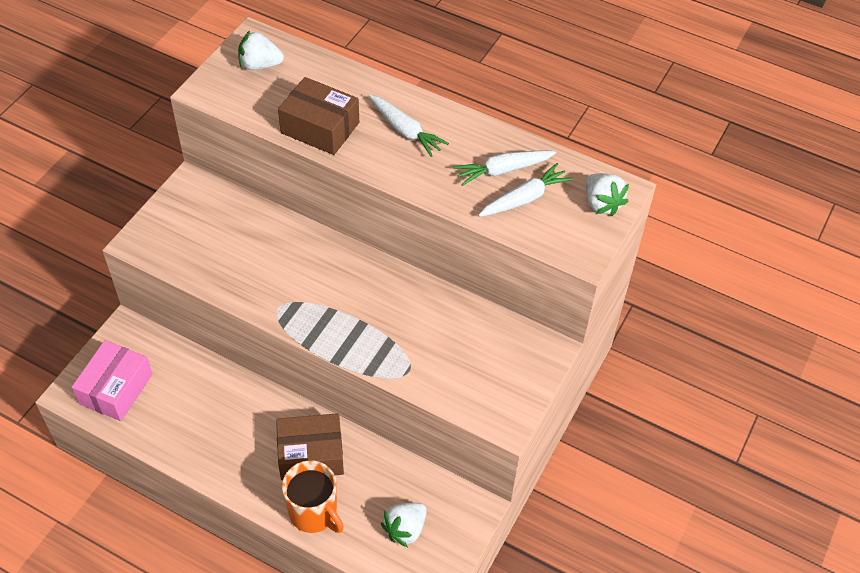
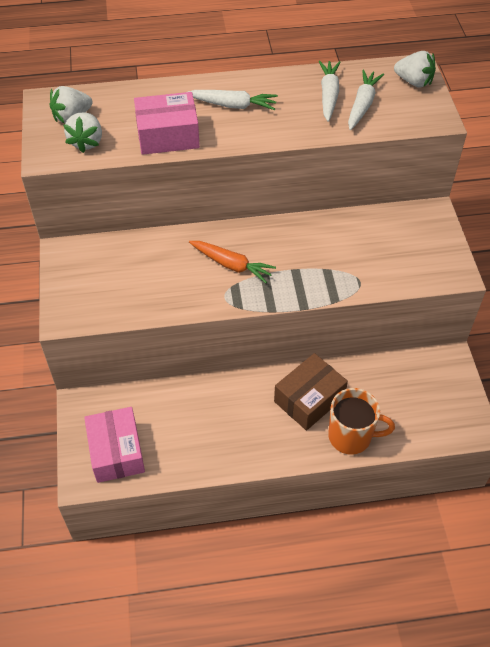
camera: 35 degrees left, 0 degrees up
brown box [278,77,359,155] -> pink box [134,92,200,155]
white strawberry [381,503,427,548] -> white strawberry moved to [63,112,102,153]
white carrot [453,150,556,186] -> white carrot turned 150 degrees clockwise [319,60,340,122]
none -> orange carrot [189,241,276,283]

